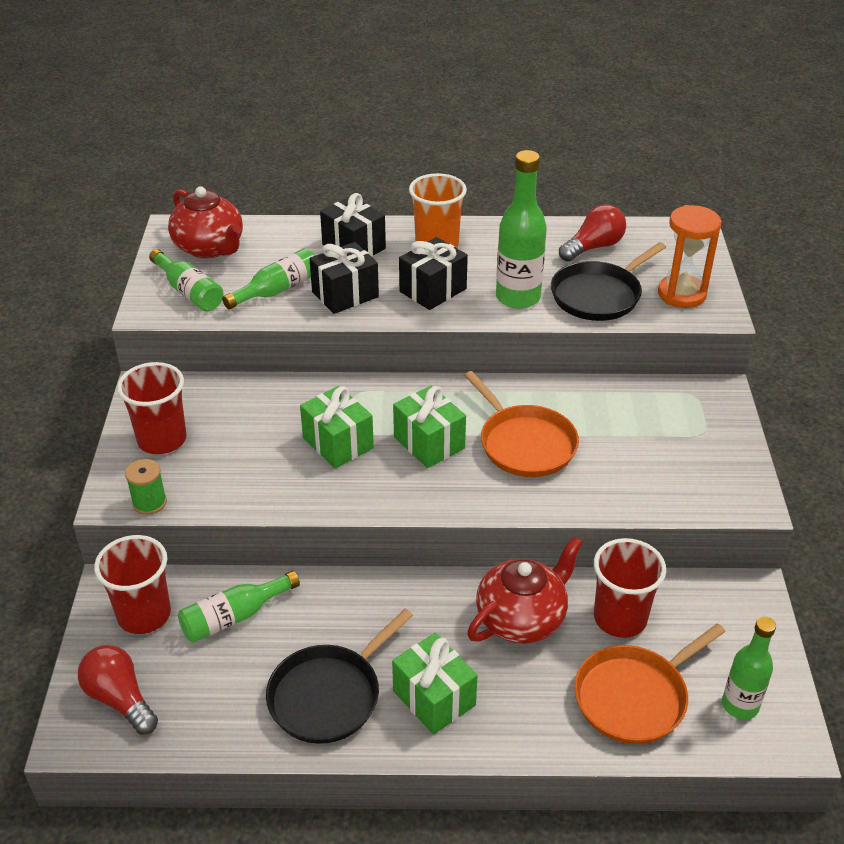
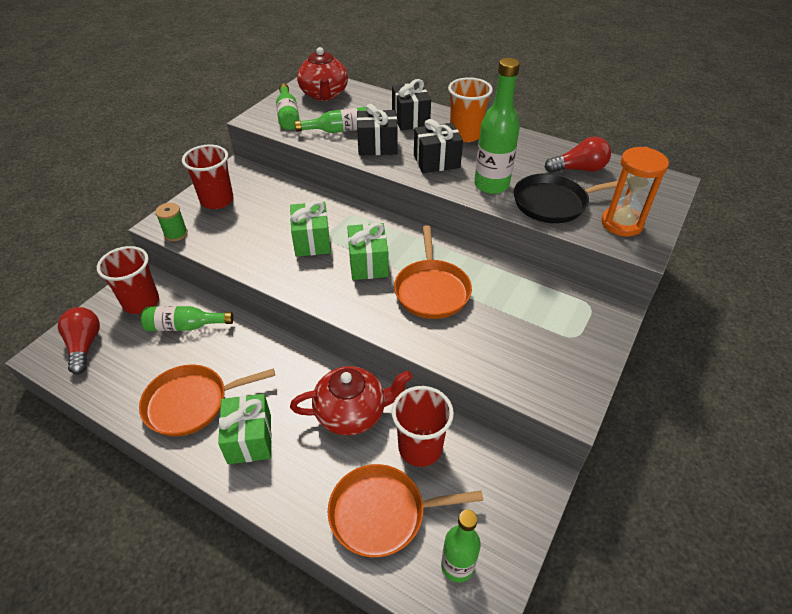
camera: 30 degrees right, 5 degrees up
black pan [266,609,413,744] -> orange pan [139,364,275,437]

